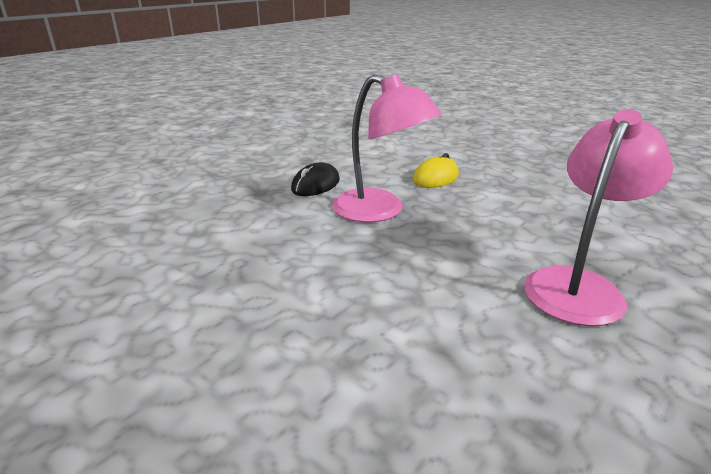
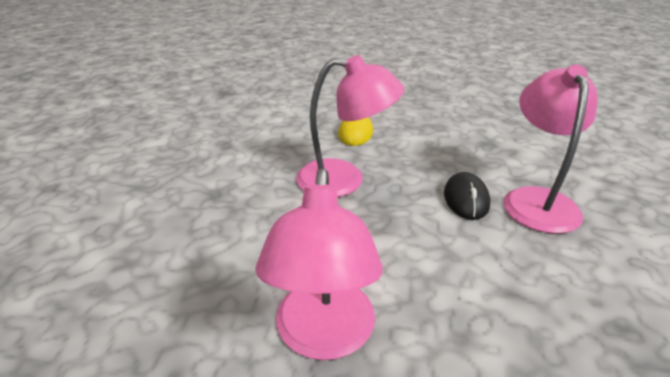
camera: 30 degrees left, 5 degrees up
black mouse [291,162,340,196] -> black mouse moved to [444,172,490,220]
none -> pink lamp [255,169,383,360]

